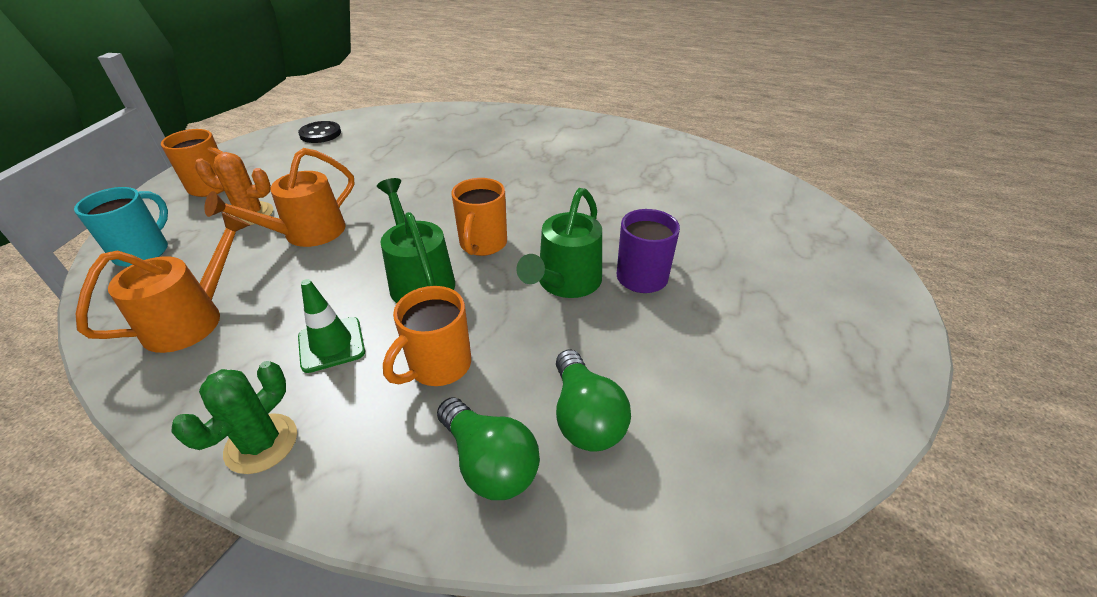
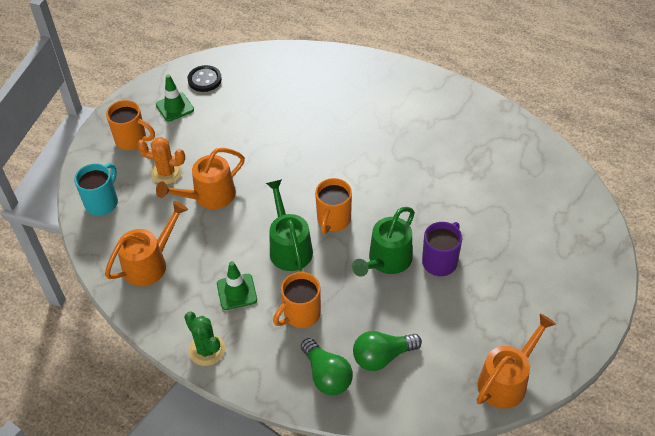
camera: 10 degrees right, 10 degrees up
green cactus [172,361,297,474] -> green cactus turned 75 degrees counterclockwise [184,312,225,366]
green light bulb [556,350,631,452] -> green light bulb turned 75 degrees clockwise [353,331,422,371]
none -> green traffic cone [156,74,194,122]
none -> orange watering can [477,313,556,409]

